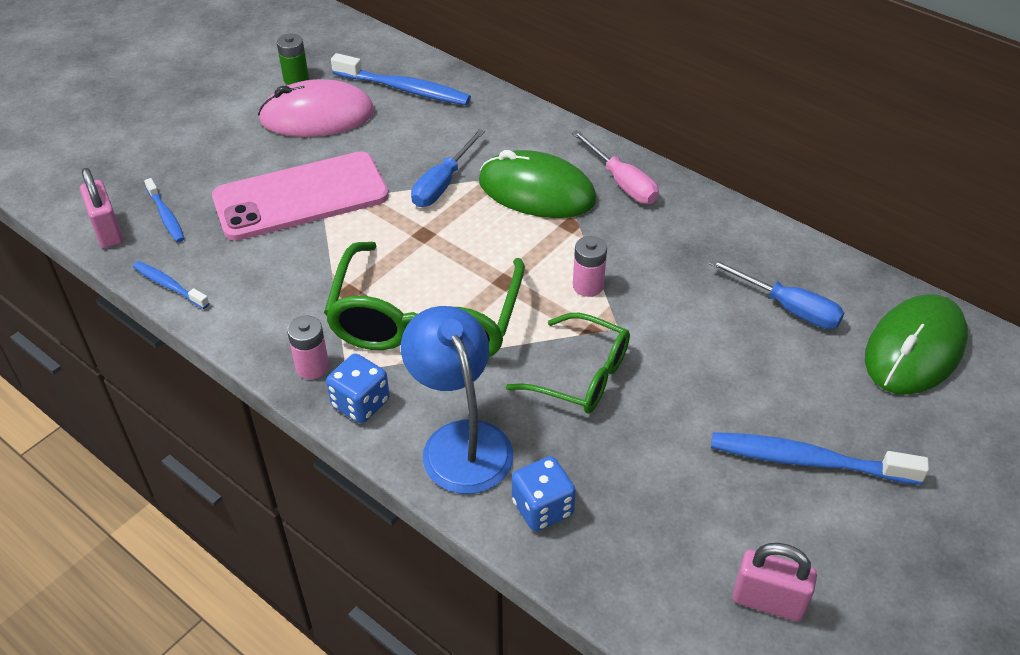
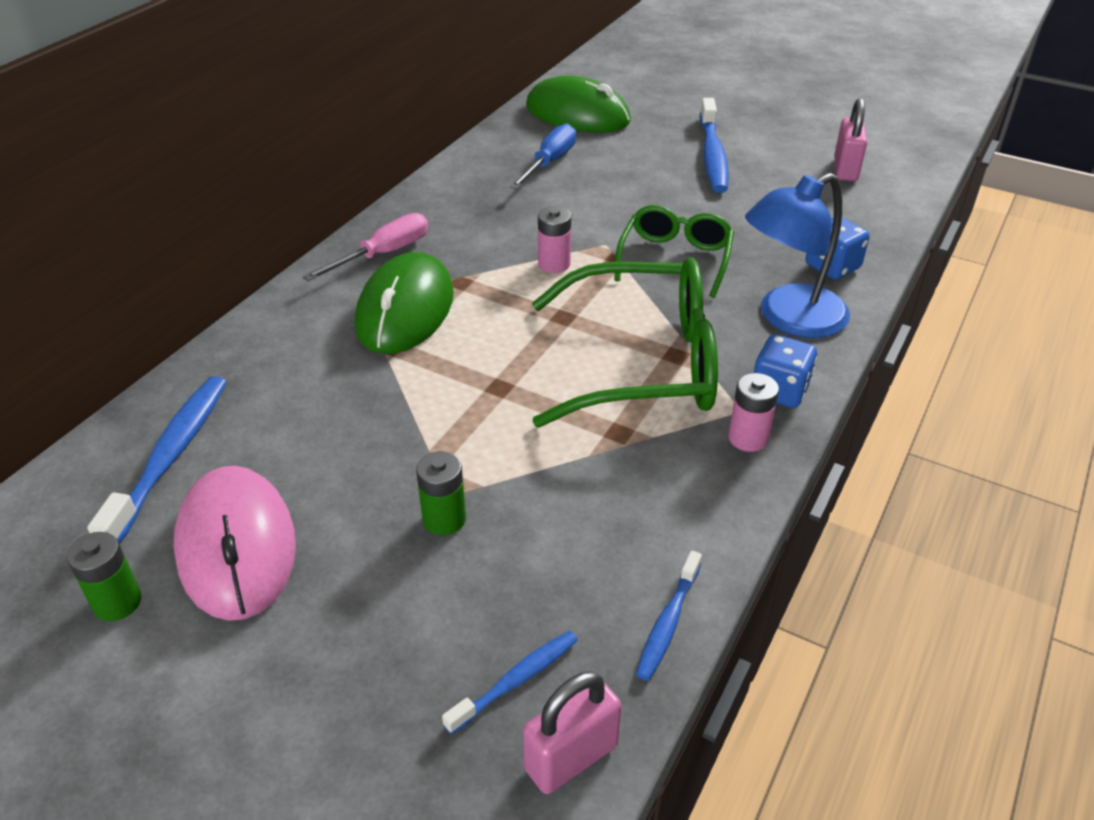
camera: 100 degrees left, 5 degrees down
pink phone [212,152,389,241] -> green battery [416,451,466,535]
blue screwdriver [411,129,485,207] -> none

